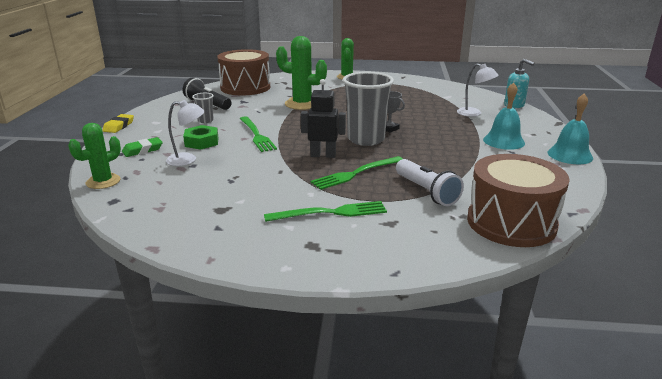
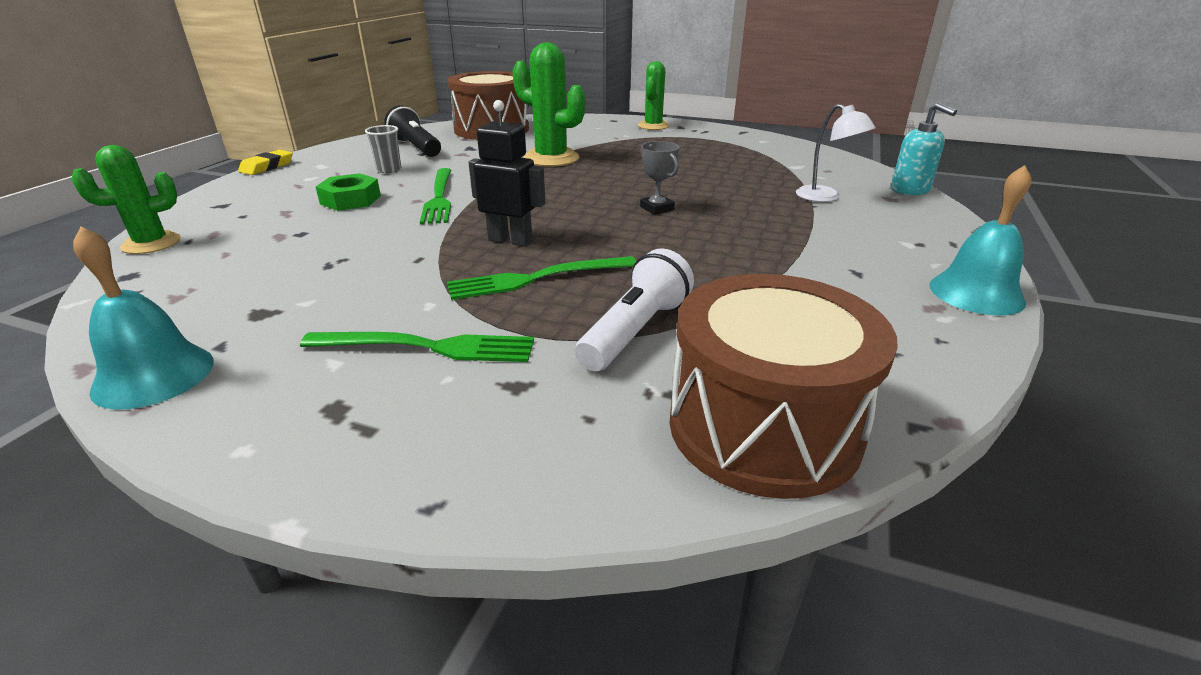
camera: 15 degrees right, 5 degrees up
green eraser [122,137,163,157] -> none
white lamp [166,100,205,166] -> none
grey cup [343,72,394,146] -> none
white flashlight [396,159,464,206] -> white flashlight turned 135 degrees counterclockwise [575,248,694,371]
turquoise bell [483,82,525,150] -> turquoise bell moved to [73,226,214,410]

